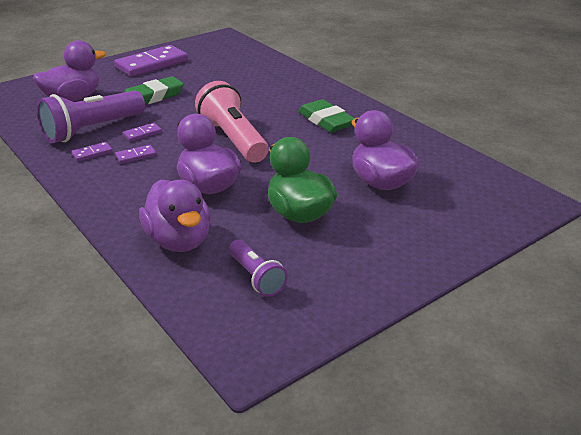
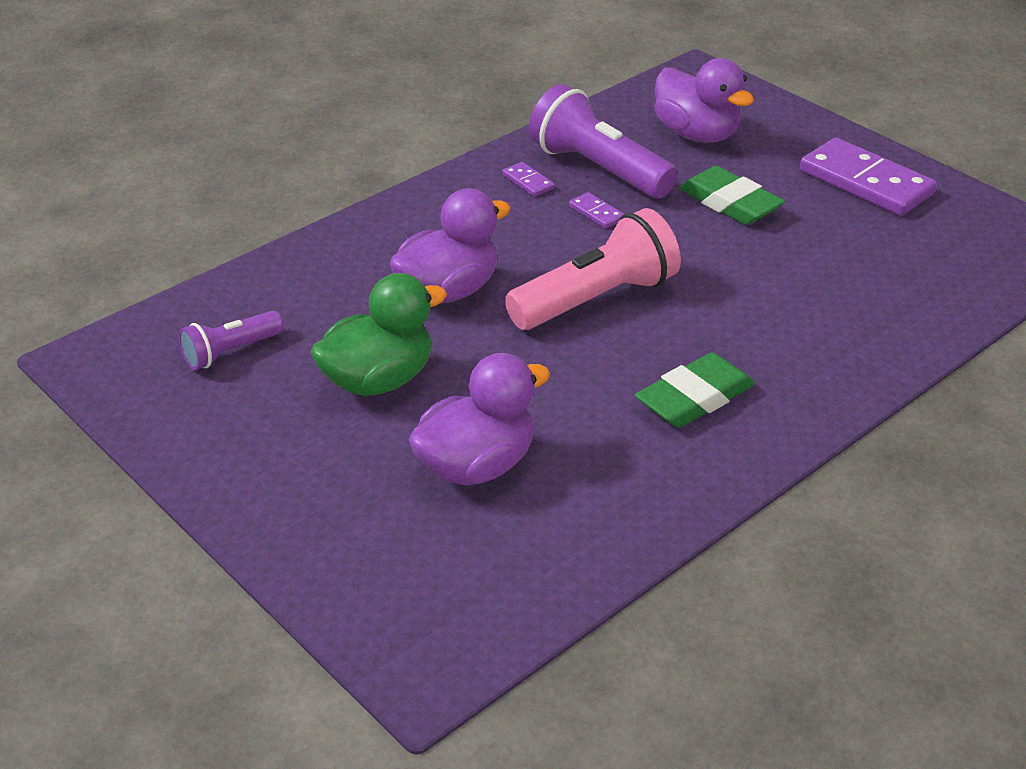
camera: 85 degrees right, 5 degrees up
purple domino [115,145,156,164] -> none
purple duck [139,180,211,252] -> none

